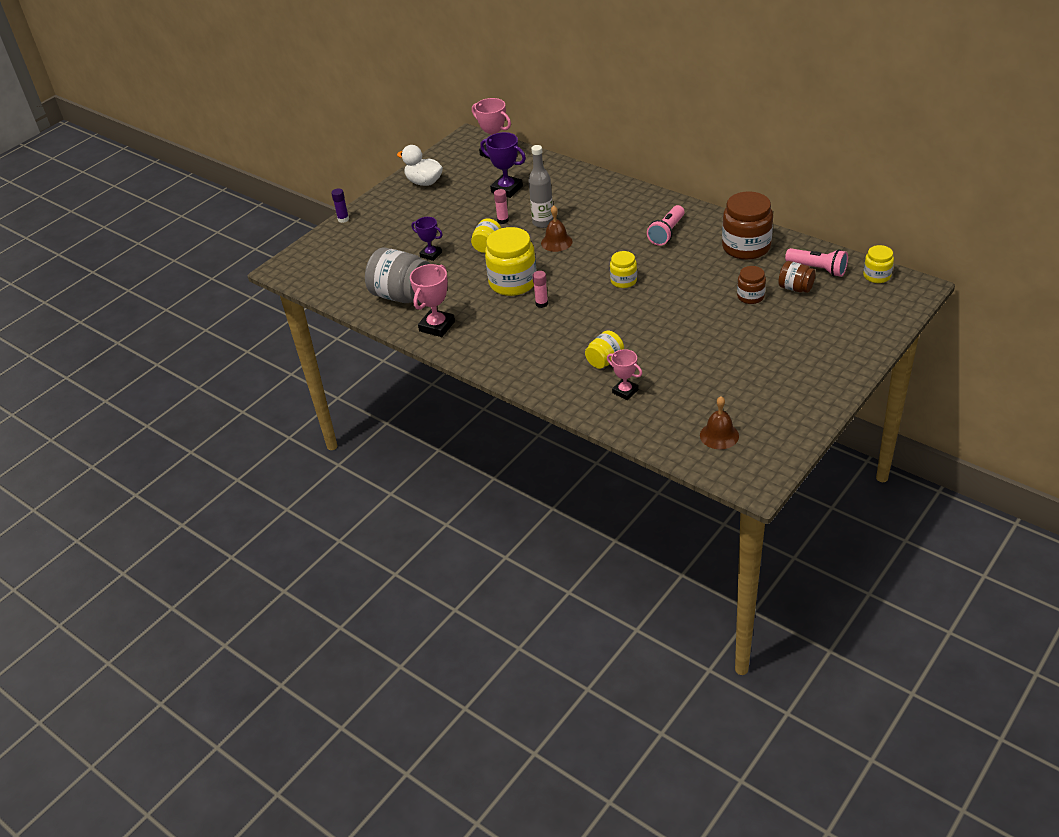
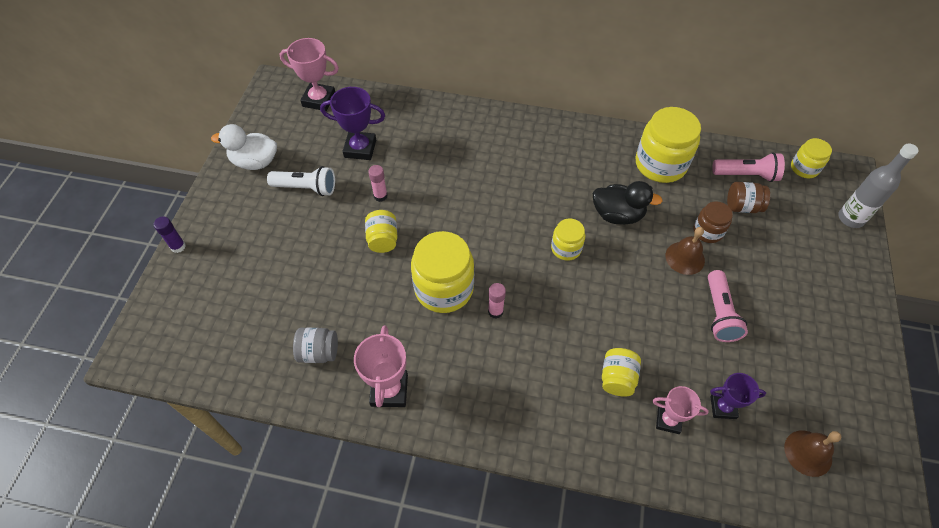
camera: 30 degrees left, 15 degrees up
grey jar [365,247,430,303] -> grey jar [293,328,338,363], size x0.54
purple trophy [412,217,443,261] -> purple trophy moved to [710,373,766,419]
grey bottle [528,145,553,228] -> grey bottle moved to [838,143,919,228]
brown bell [541,206,573,252] -> brown bell moved to [666,227,705,275]
pink flashlight [647,205,685,246] -> pink flashlight moved to [708,270,748,342]
brown jar [722,191,773,260] -> yellow jar [635,107,701,183]
none -> white flashlight [267,166,335,196]
none -> black duck [593,181,663,225]

